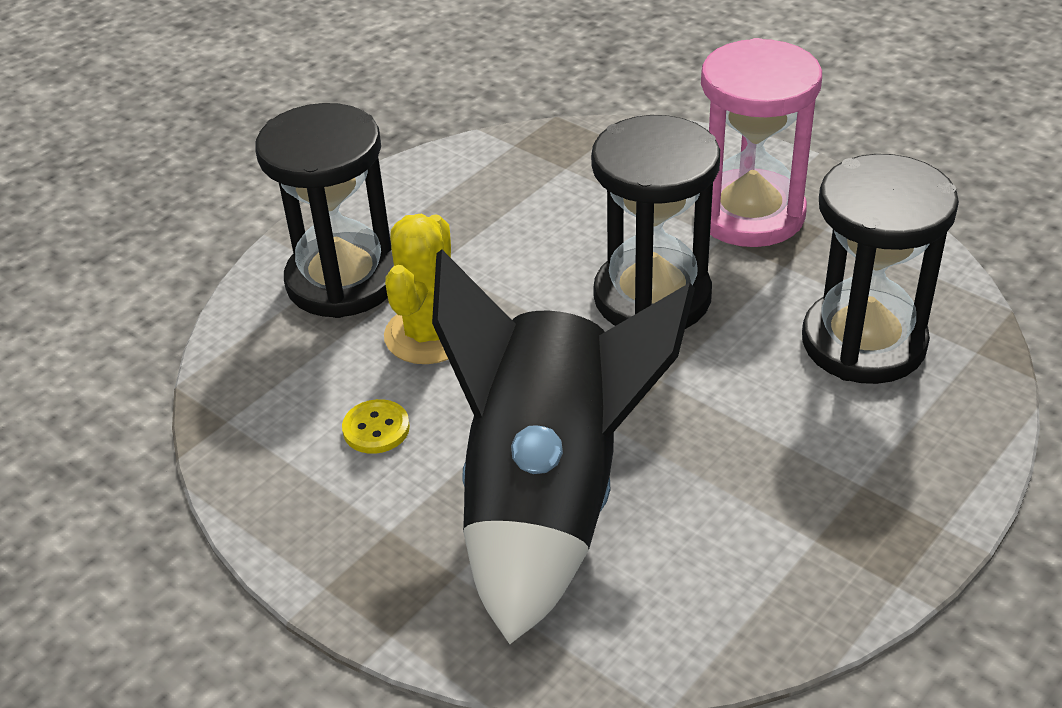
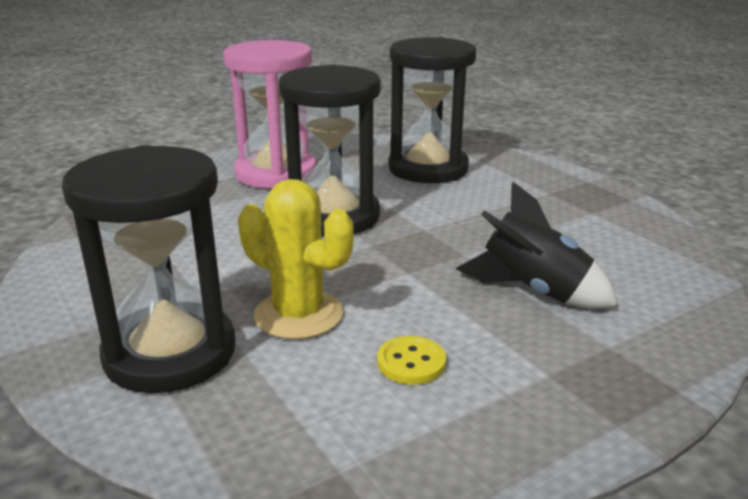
camera: 75 degrees left, 15 degrees down
black rocket [432,250,695,644] -> black rocket [456,182,618,309], size x0.53

